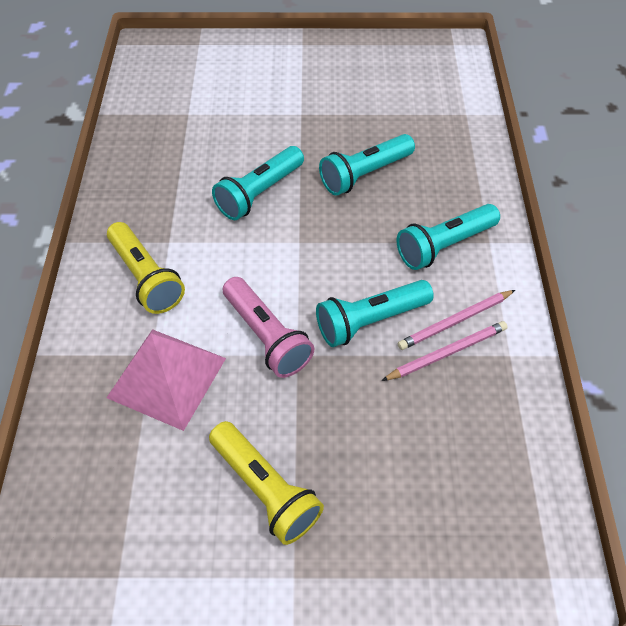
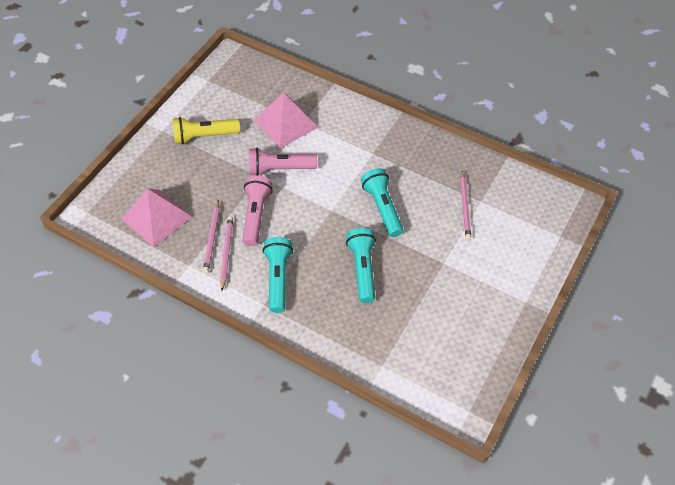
camera: 120 degrees right, 0 degrees up
yellow flashlight [107,222,185,314] -> none
turquoise flashlight [316,280,434,347] -> pink flashlight [242,175,273,246]
none -> pink pyramid [121,189,192,247]
none -> pink pencil [460,171,471,240]

